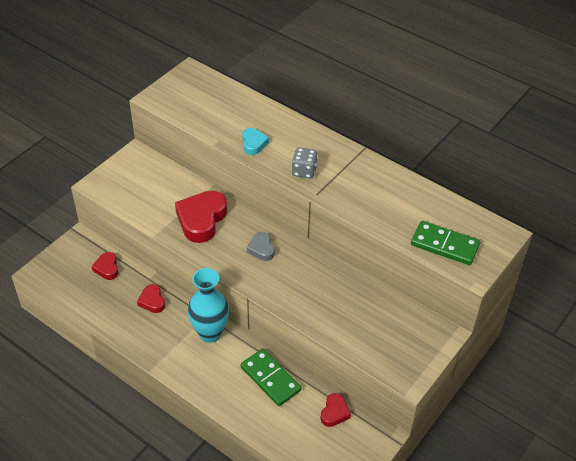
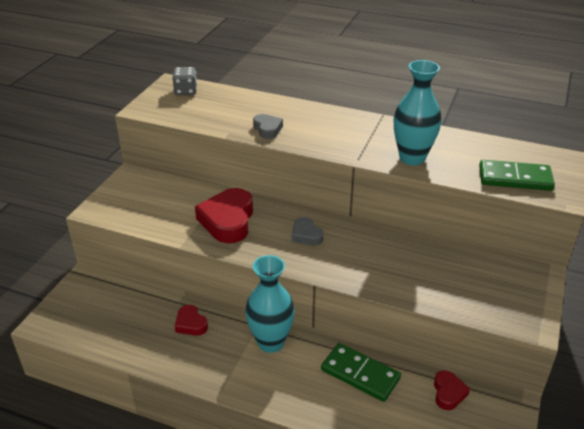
camera: 15 degrees left, 10 degrees down
red heart [91,252,118,280] -> none
turquoise heart [242,128,269,155] -> grey heart [253,114,283,139]
grey dice [292,147,318,179] -> grey dice moved to [173,67,197,95]
none -> turquoise vase [394,60,441,165]

